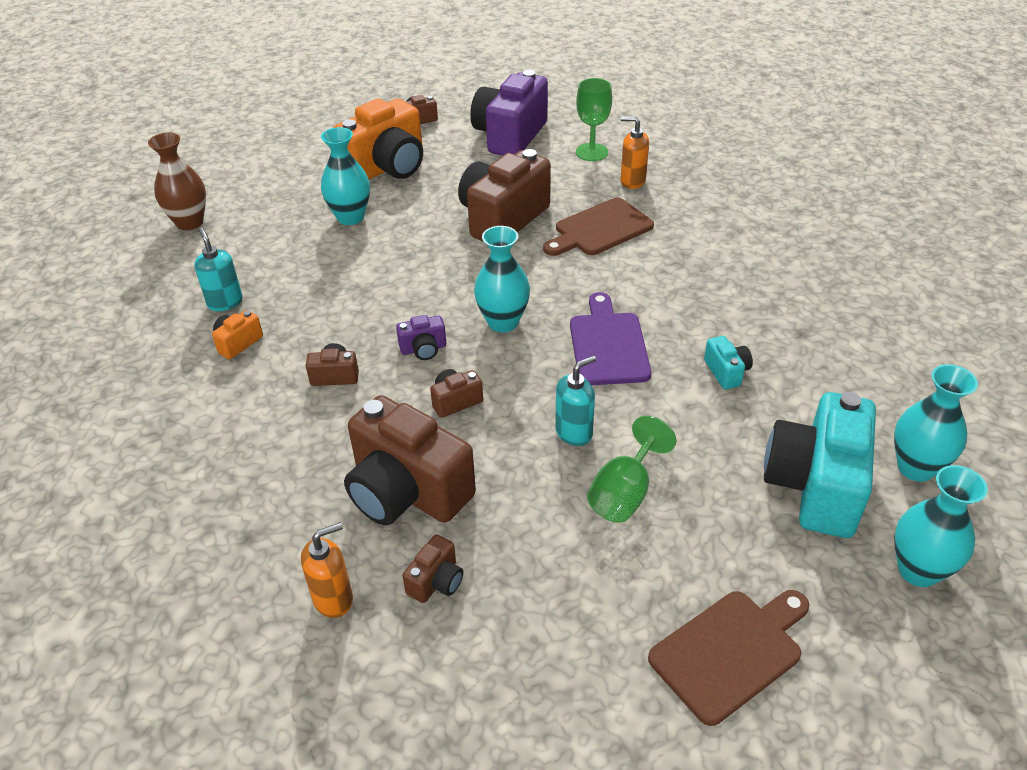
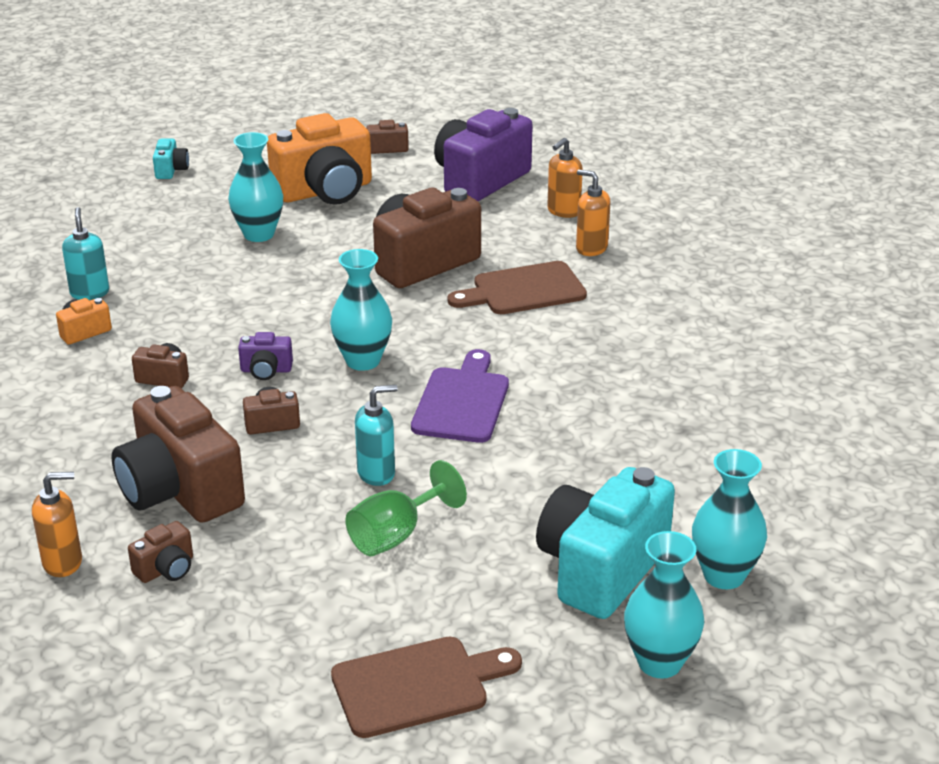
camera: 15 degrees right, 10 degrees down
brown vase [148,133,206,230] -> none
green goblet [576,78,612,161] -> orange soap dispenser [547,138,583,218]
turquoise camera [704,336,753,389] -> turquoise camera moved to [153,139,189,179]

